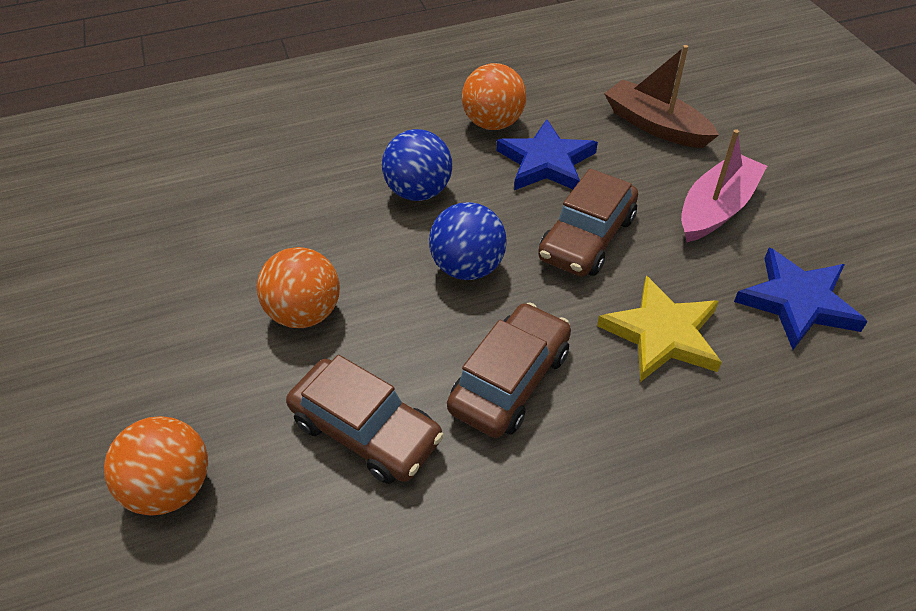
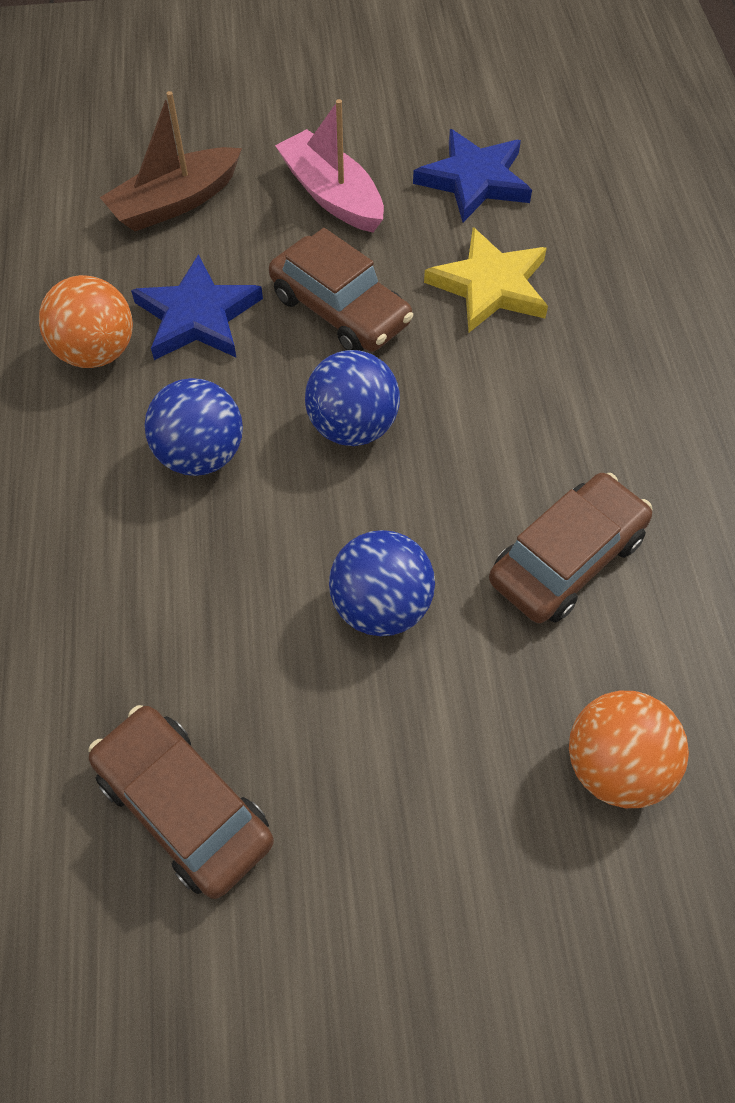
camera: 80 degrees left, 10 degrees up
orange ball [257,247,340,328] -> blue ball [329,530,435,636]
brown car [447,302,571,438] -> brown car moved to [88,705,274,899]

